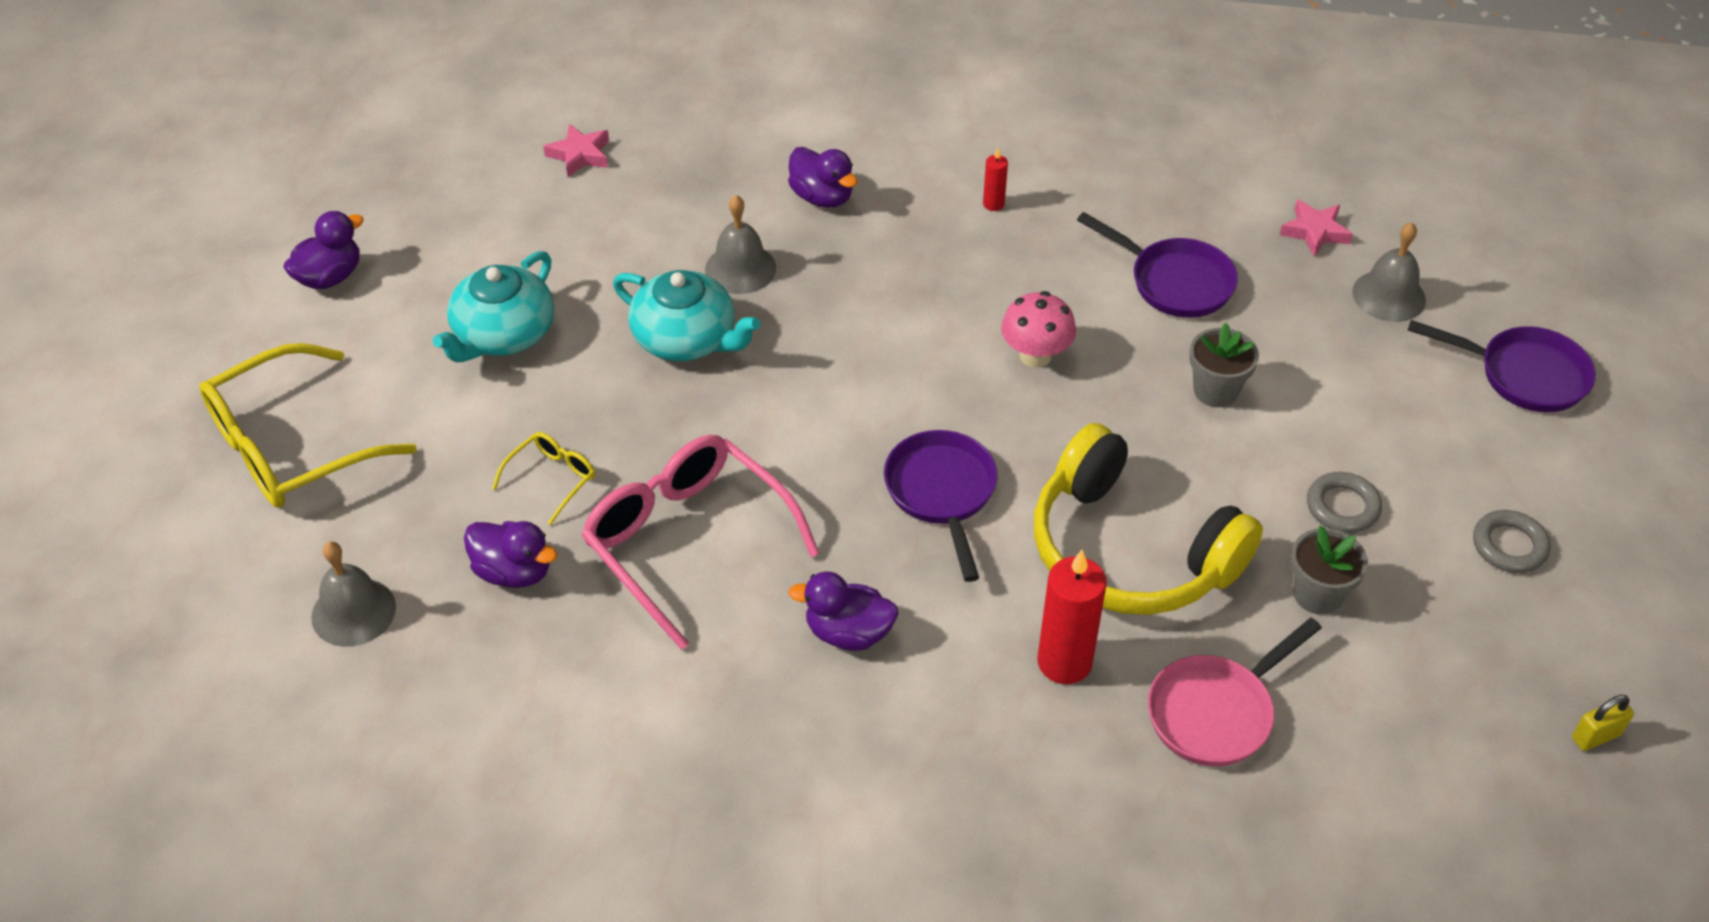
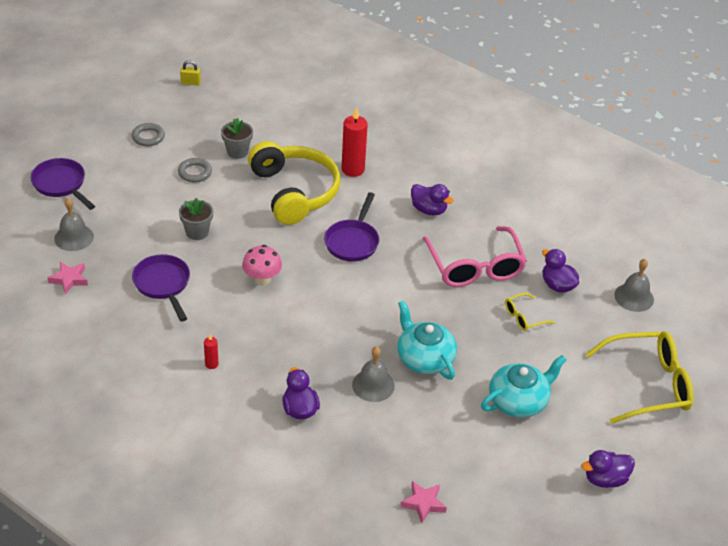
camera: 155 degrees left, 5 degrees down
pink pan [1148,618,1322,767] -> none

